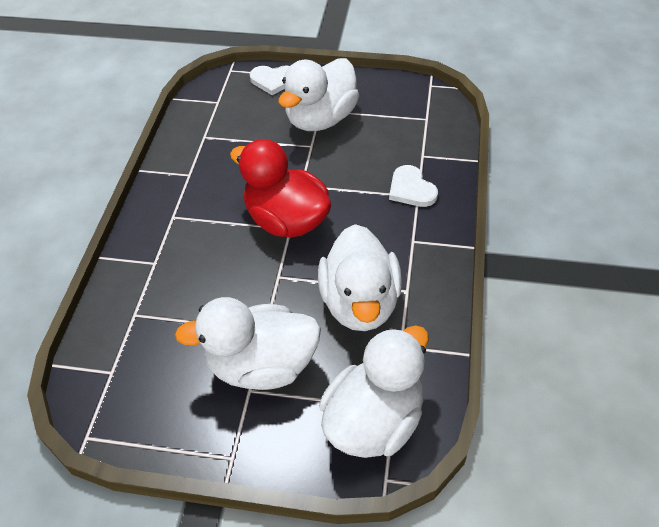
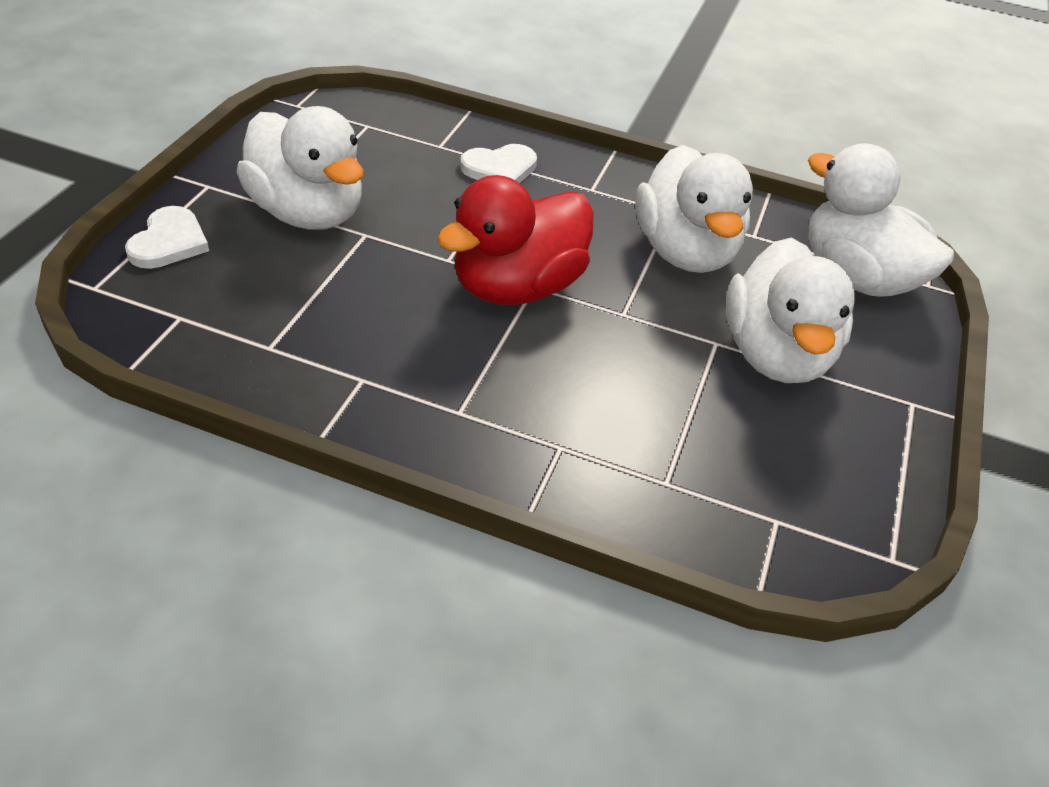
camera: 85 degrees left, 5 degrees down
white duck [318,224,402,331] -> white duck turned 75 degrees clockwise [635,145,753,273]

